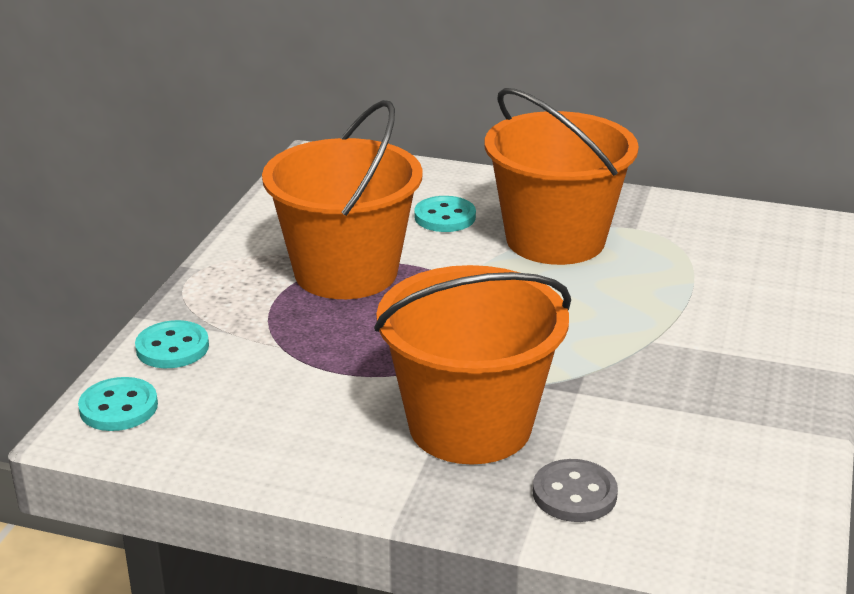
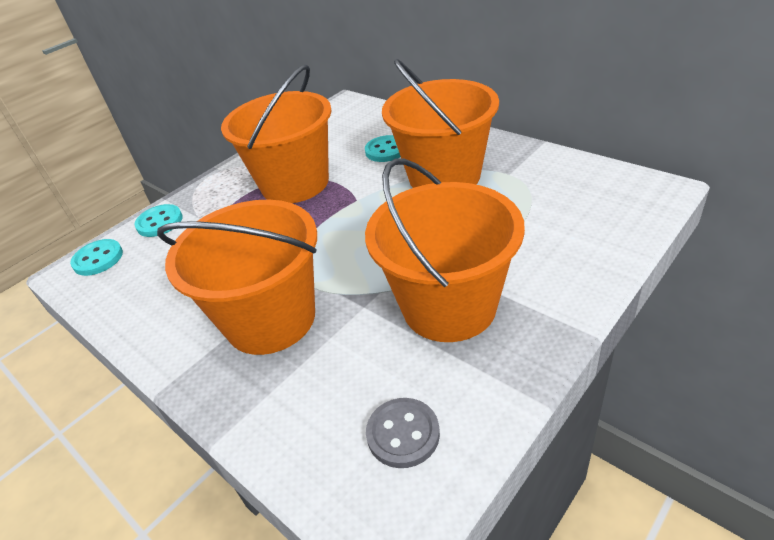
camera: 30 degrees right, 10 degrees up
grey button [533,459,618,522] -> grey button moved to [366,398,440,468]
none -> orange bucket [365,158,525,342]

